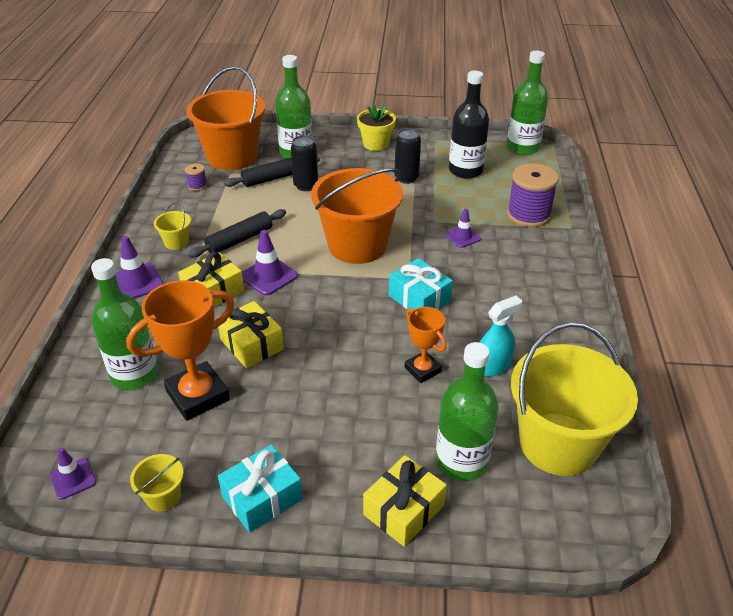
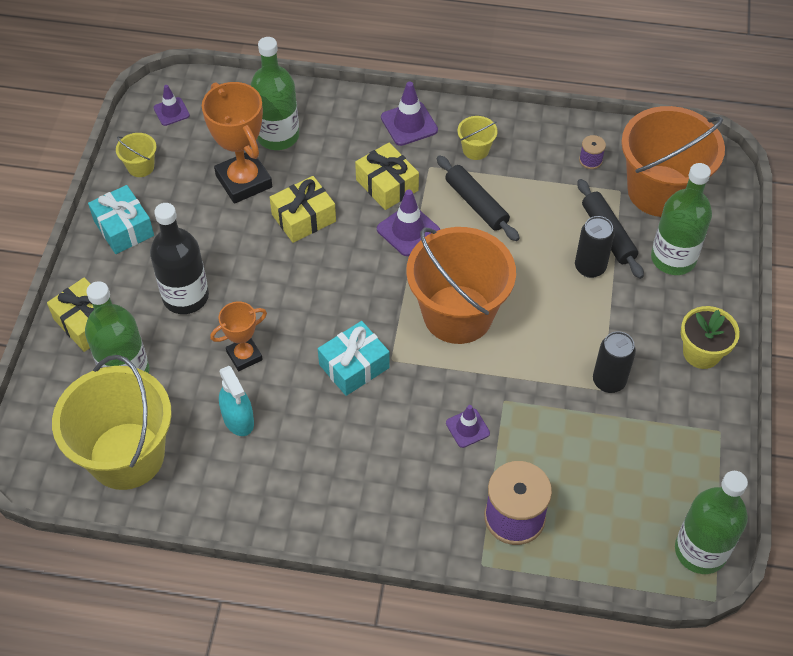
camera: 95 degrees right, 15 degrees up
black bottle [449,71,489,179] -> black bottle moved to [150,203,209,314]

